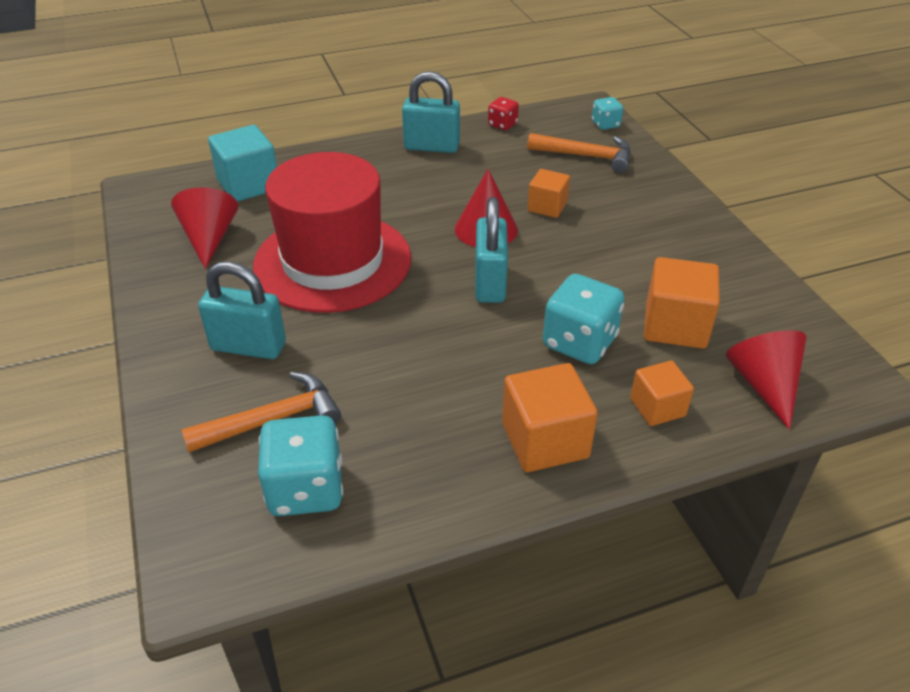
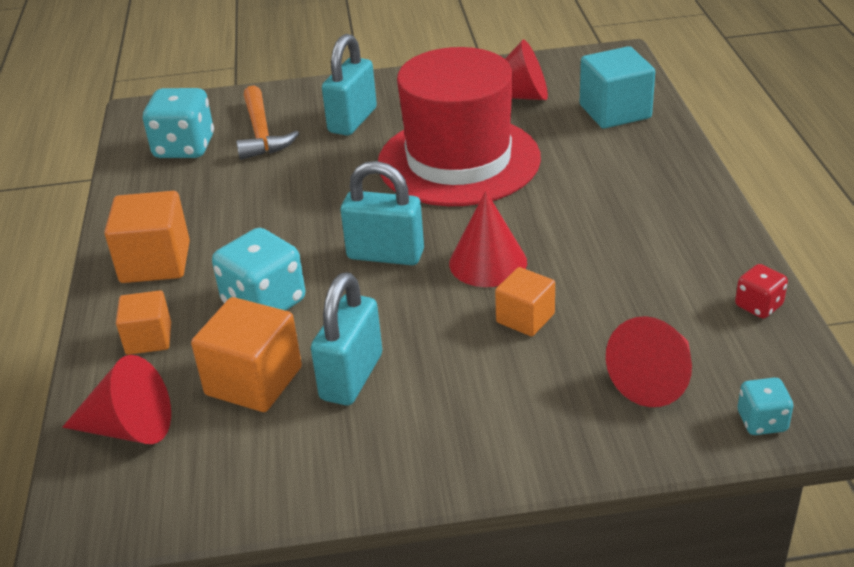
camera: 105 degrees right, 5 degrees down
turquoise padlock [402,71,460,153] -> turquoise padlock moved to [311,272,382,405]
orange hammer [527,133,631,173] -> red cone [606,316,692,407]

